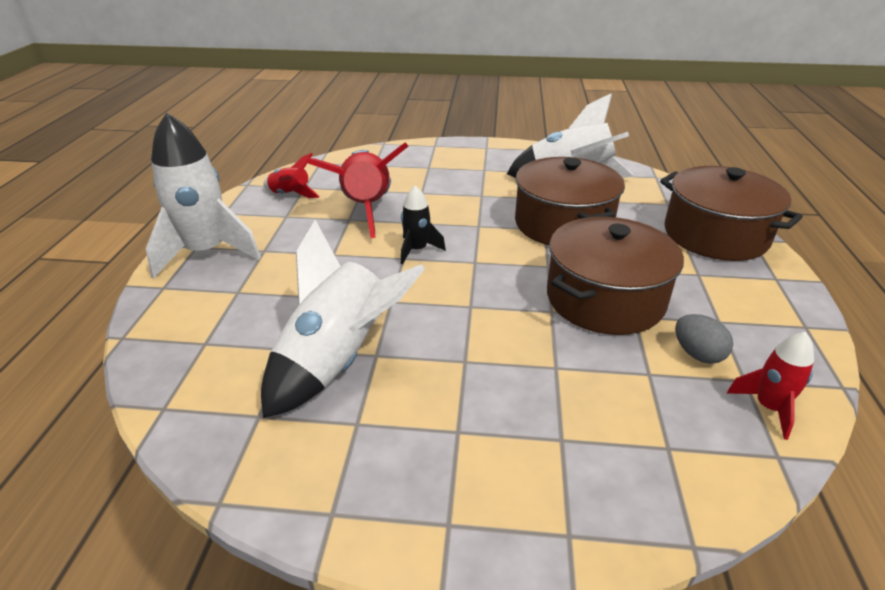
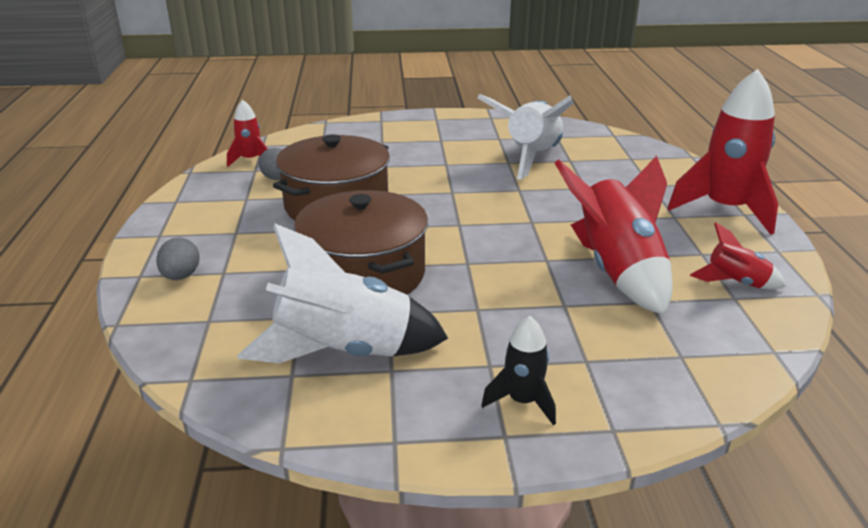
camera: 170 degrees right, 5 degrees down
white rocket [146,112,261,279] -> red rocket [667,69,778,235]
black rocket [401,186,446,264] -> black rocket moved to [481,316,556,425]
brown pot [660,166,803,261] -> grey egg [156,237,200,280]

